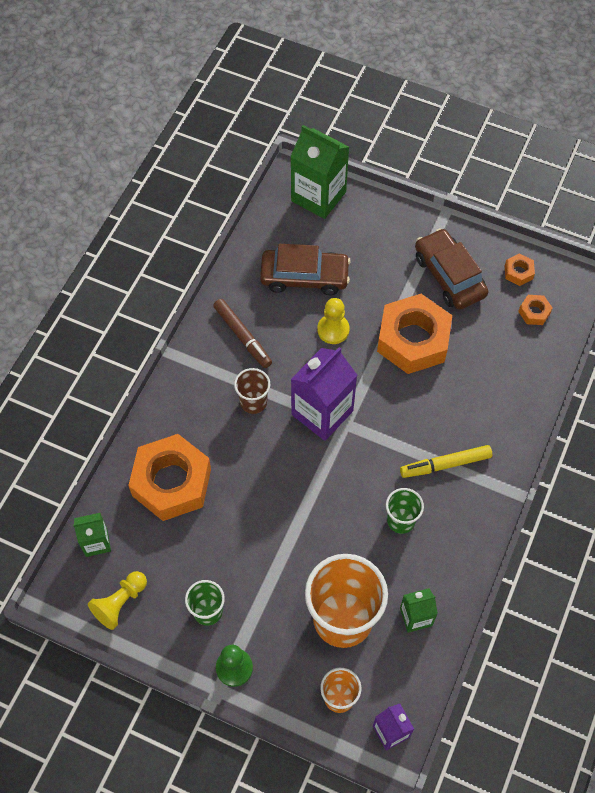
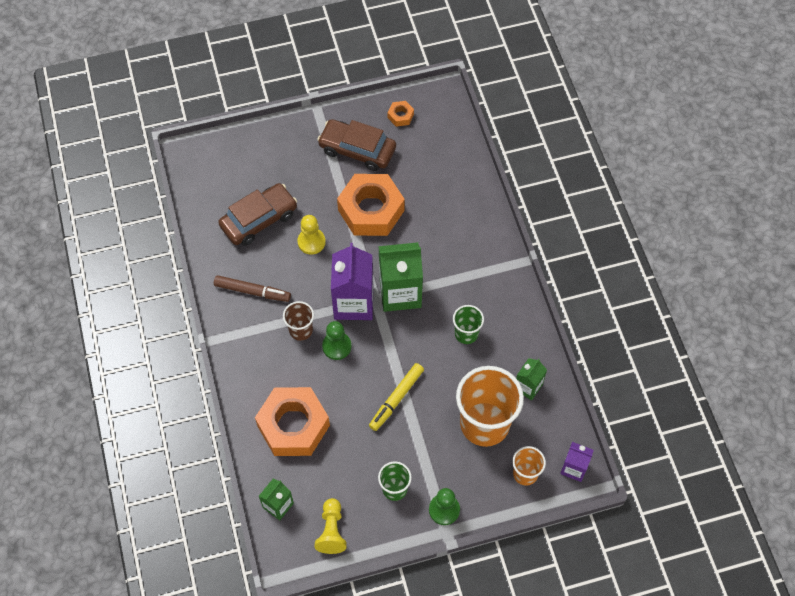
camera: 40 degrees left, 0 degrees up
green carton [290,125,349,219] -> green carton moved to [379,242,423,312]
yellow marker [400,445,492,478] -> yellow marker moved to [369,363,424,431]
orange nut [518,295,553,325] -> none
none -> green pawn [322,321,352,360]

